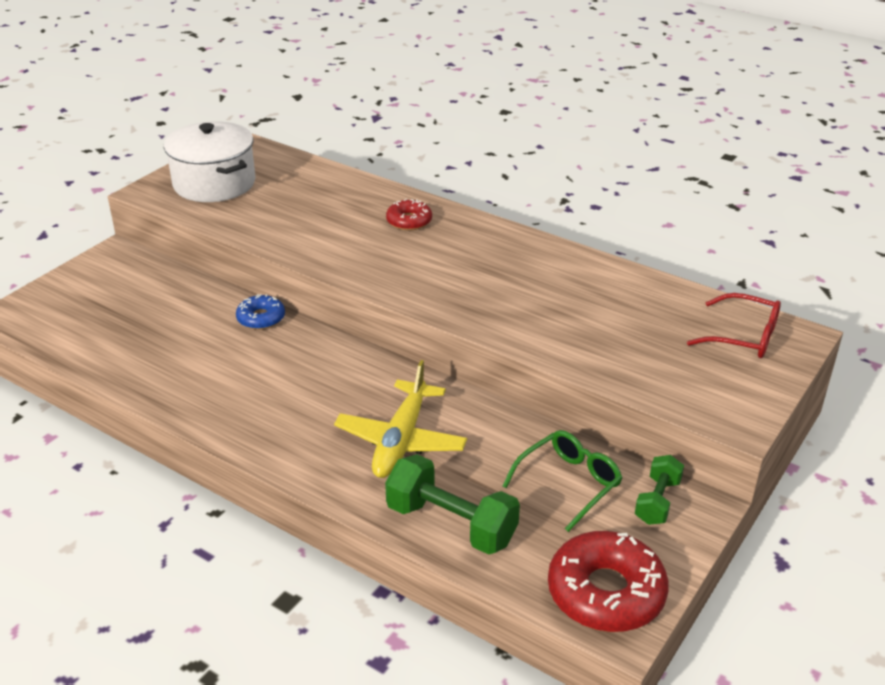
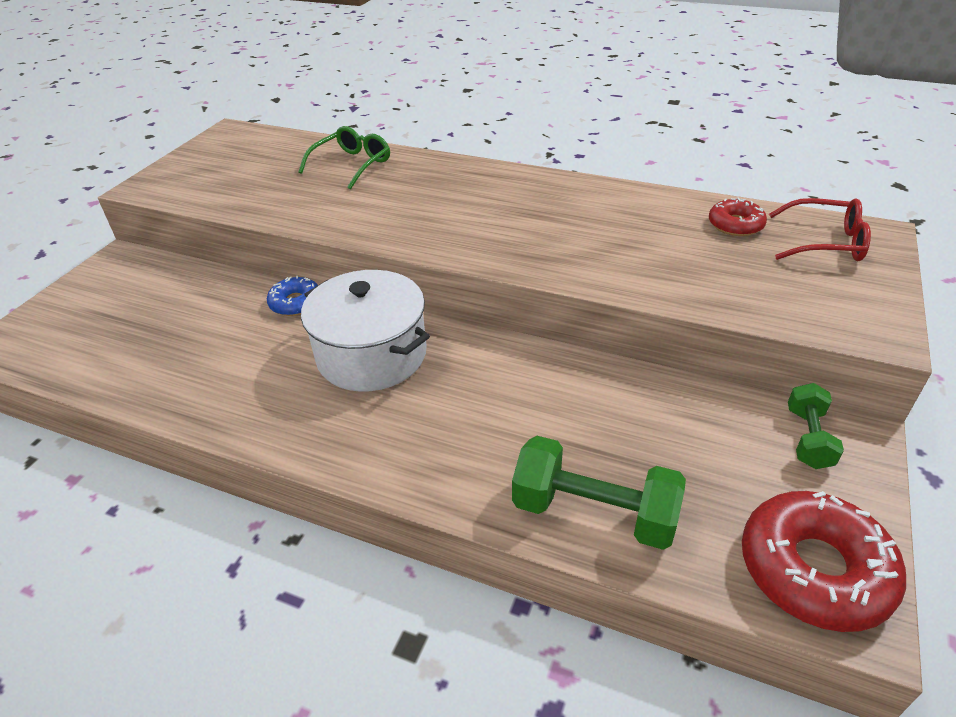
camera: 10 degrees left, 5 degrees up
white pot [164,121,256,202] -> white pot moved to [301,270,430,392]
yellow plane [334,360,467,478] -> none
red donut [386,199,432,231] -> red donut moved to [709,198,767,236]
green glasses [503,430,622,532] -> green glasses moved to [298,126,390,190]

